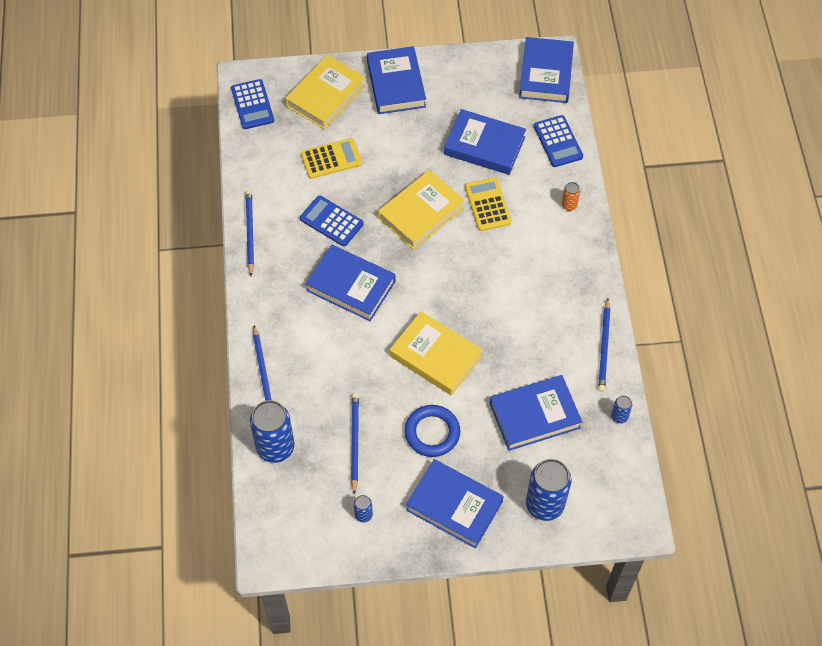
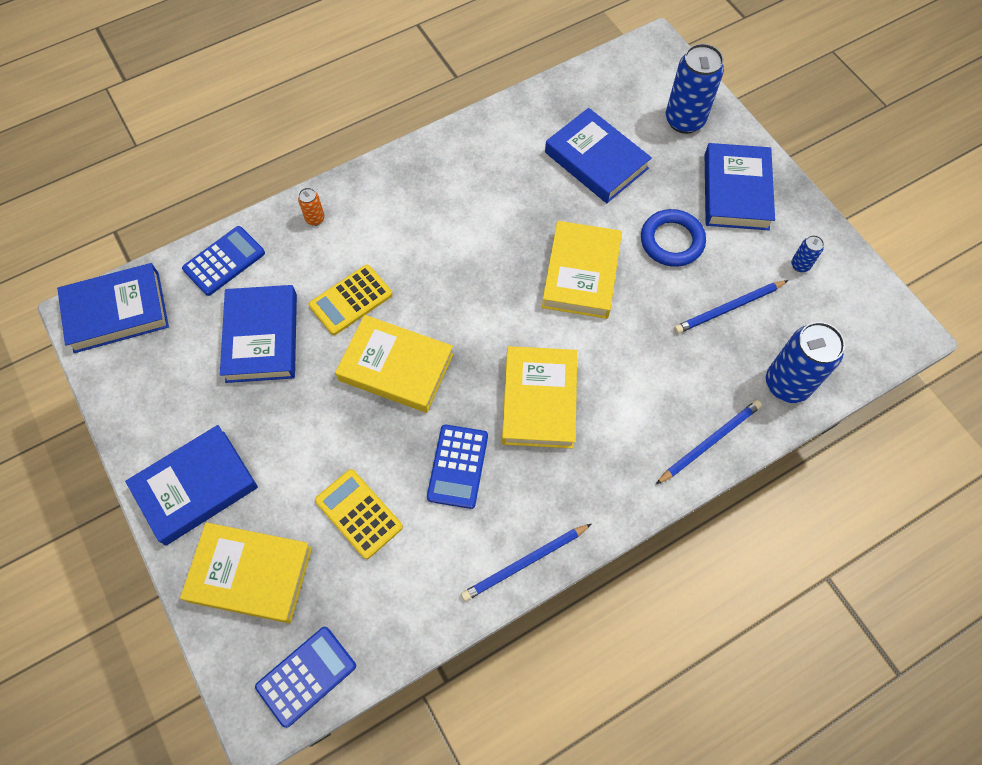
camera: 115 degrees left, 5 degrees up
blue book [306,245,396,321] -> yellow book [502,346,577,448]
blue pencil [598,298,610,392] -> none
blue can [611,395,632,423] -> none

